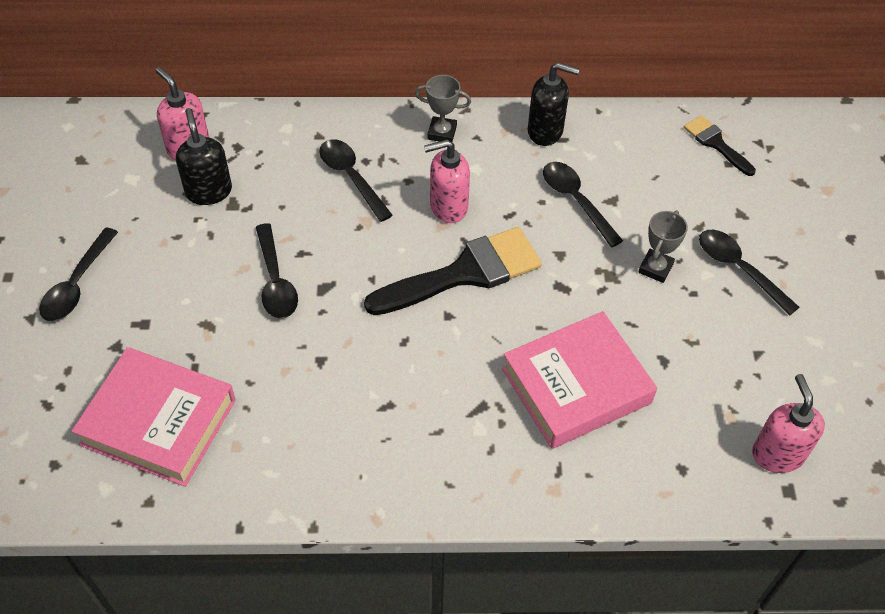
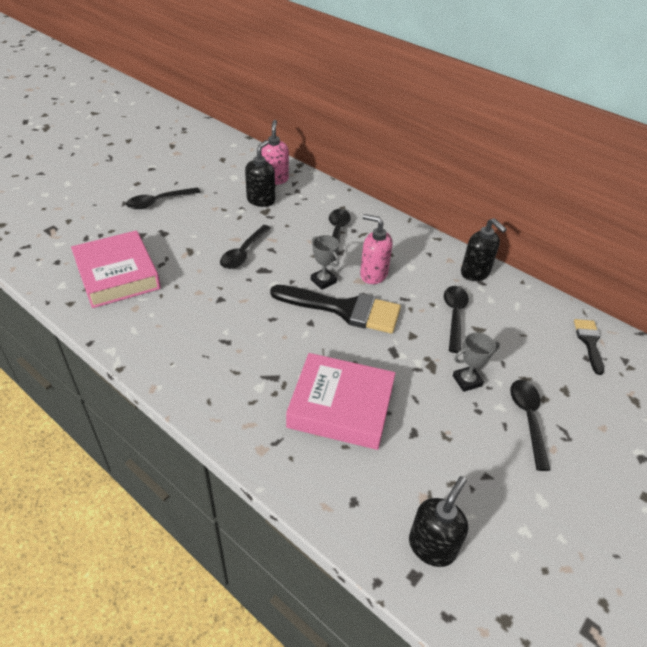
camera: 40 degrees right, 10 degrees down
grey trophy [415,75,471,142] -> grey trophy moved to [311,235,339,290]
pink soap dispenser [752,374,825,473] -> black soap dispenser [409,476,468,567]

